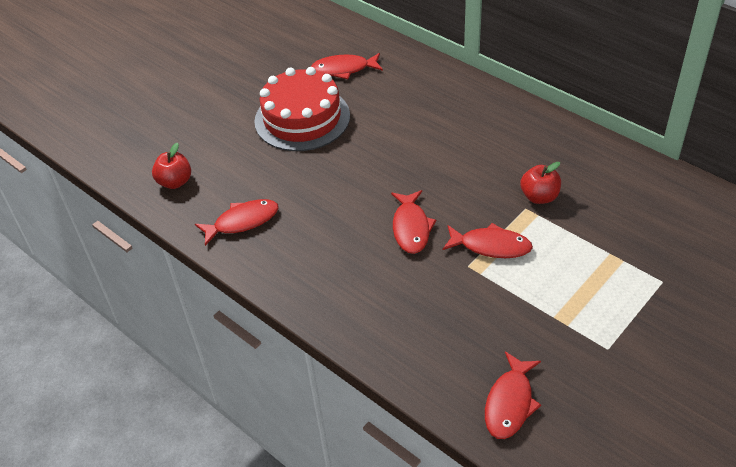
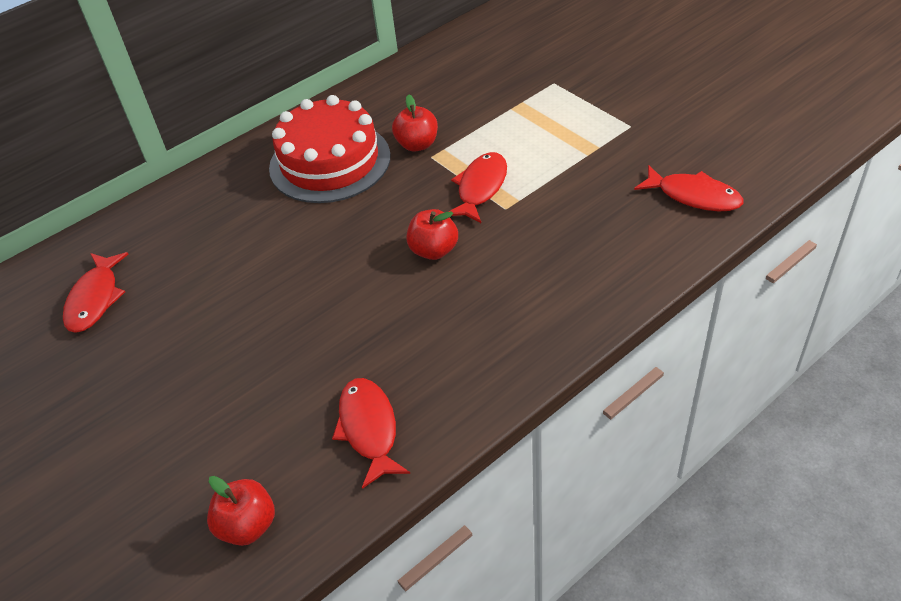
camera: 80 degrees left, 0 degrees up
red cake [254,67,350,151] -> red cake moved to [269,95,391,203]
red fish [391,190,436,254] -> red apple [406,209,458,260]

